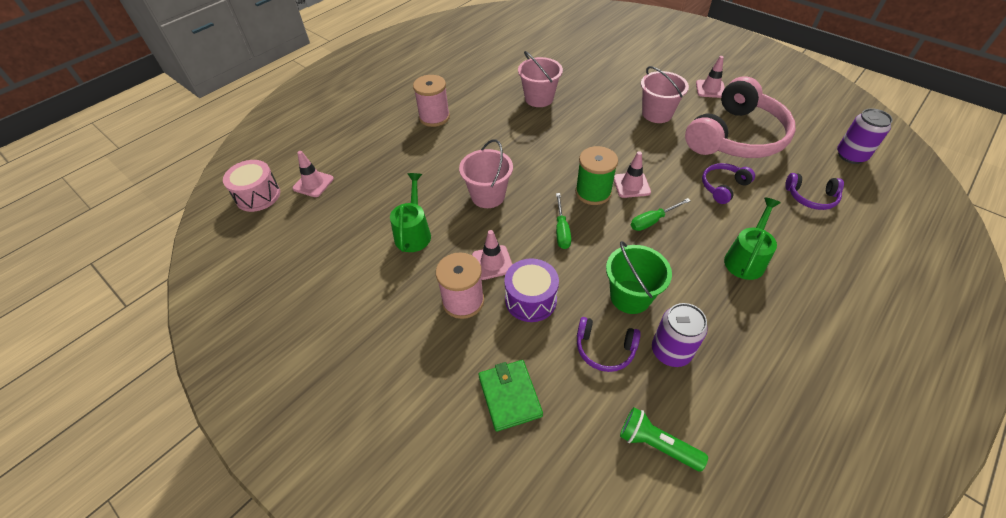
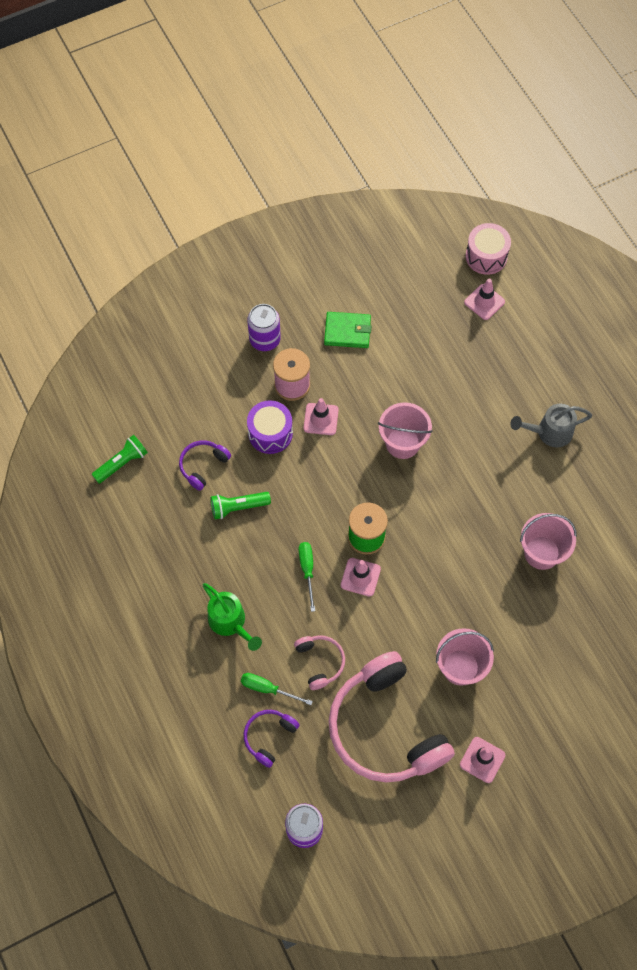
camera: 110 degrees right, 15 degrees up
green watering can [390,173,431,252] -> none
pink spool [413,75,450,127] -> grey watering can [510,404,592,448]
green wallet [478,360,543,432] -> green wallet moved to [324,312,371,348]
green screwdriver [556,193,571,249] -> green screwdriver moved to [241,673,313,705]
green bucket [606,241,672,314] -> green flashlight [211,492,271,519]
purple can [652,303,708,367] -> purple can moved to [247,304,281,351]
purple headphones [702,163,755,204] -> pink headphones [294,635,345,690]

